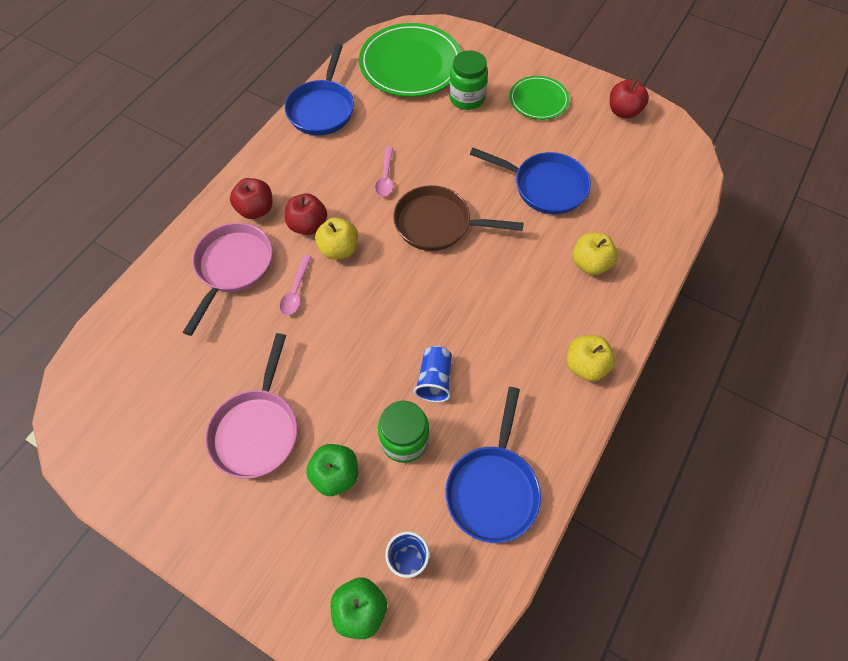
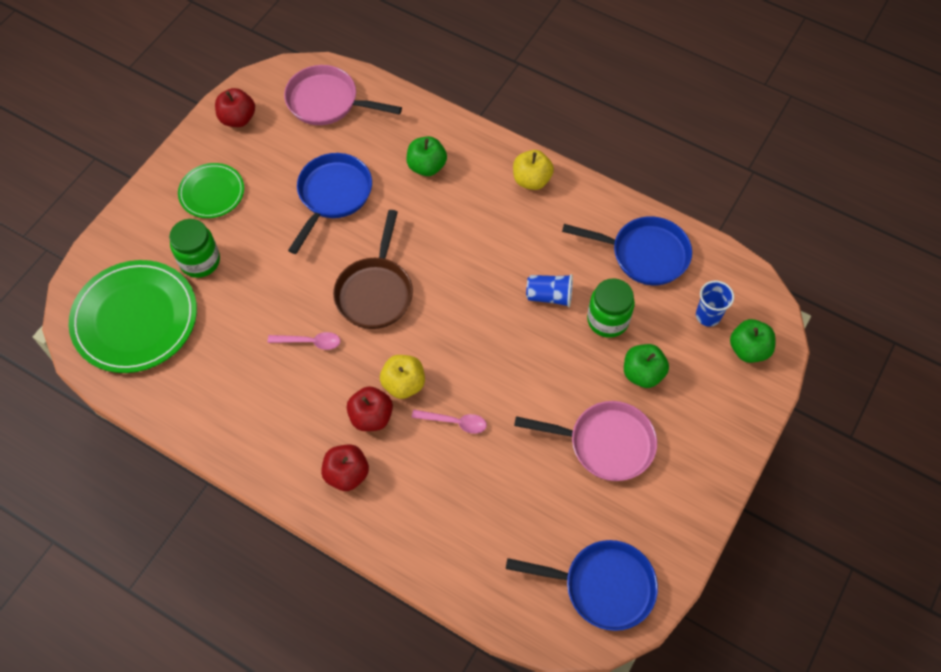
camera: 90 degrees left, 0 degrees up
pink pan [183,223,273,336] -> pink pan moved to [284,65,402,125]
blue pan [285,44,354,135] -> blue pan moved to [506,540,658,631]
yellow apple [572,233,618,275] -> green apple [406,136,447,176]

